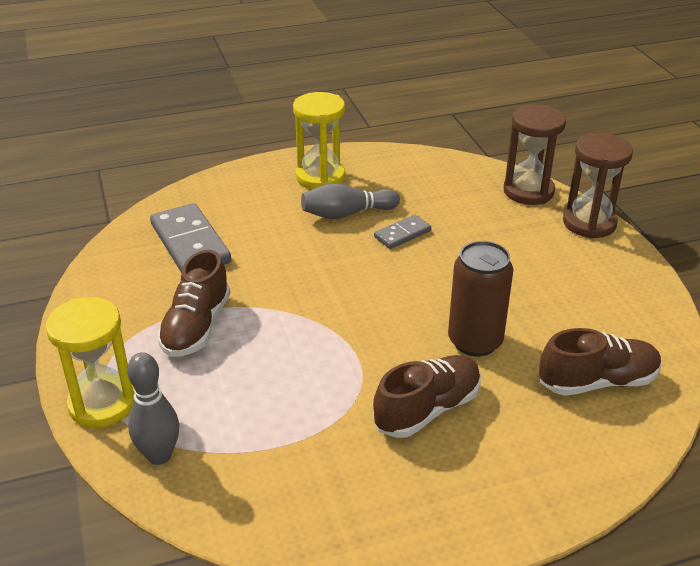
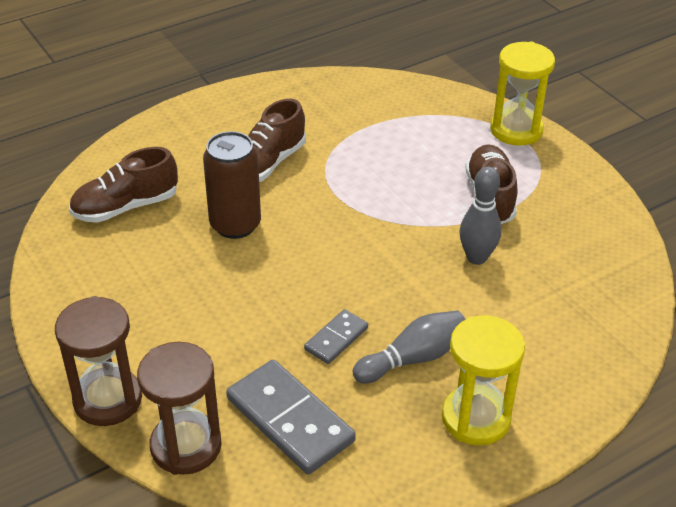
camera: 165 degrees right, 5 degrees up
grey bowling pin [127,352,179,465] -> grey bowling pin moved to [460,166,501,265]
grey domino [150,203,231,273] -> grey domino moved to [226,360,356,474]

